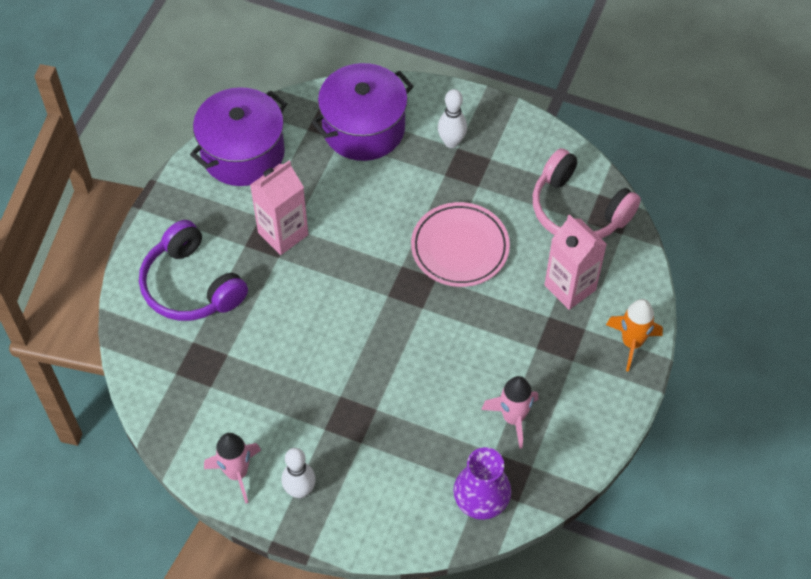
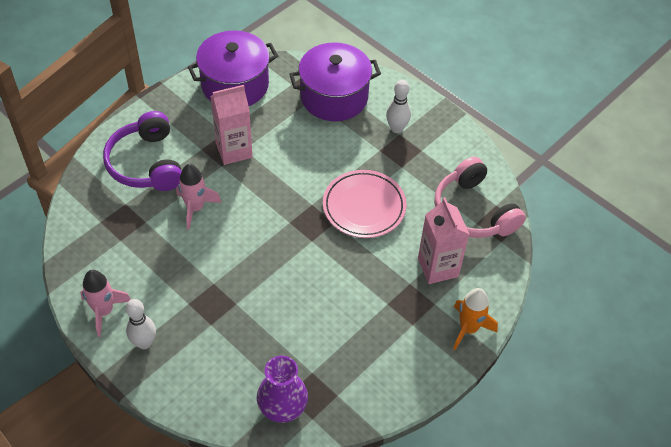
camera: 20 degrees right, 5 degrees down
pink rocket [481,376,538,449] -> pink rocket moved to [176,164,222,230]

